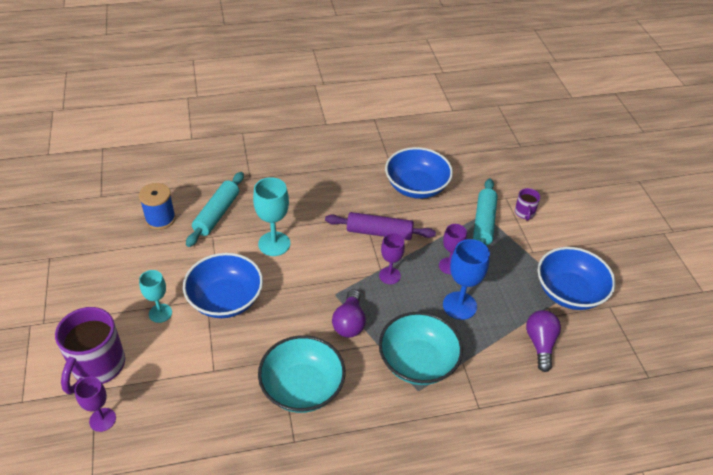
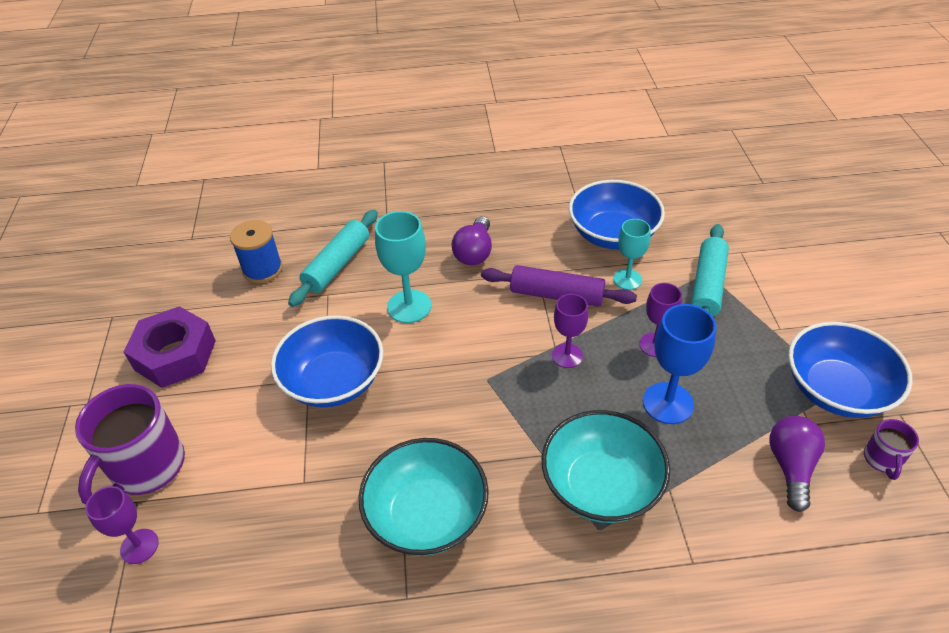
camera: 10 degrees right, 0 degrees up
turquoise goblet [139,270,172,323] -> turquoise goblet moved to [613,219,651,290]
purple light bulb [332,289,366,338] -> purple light bulb moved to [451,216,492,265]
purple mug [515,188,540,221] -> purple mug moved to [864,419,919,480]
none -> purple nut [124,306,216,388]

